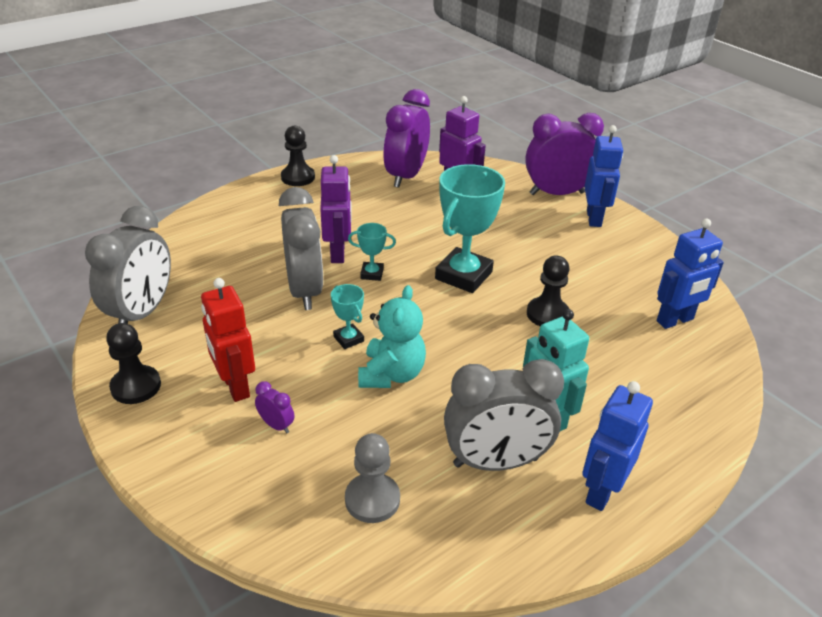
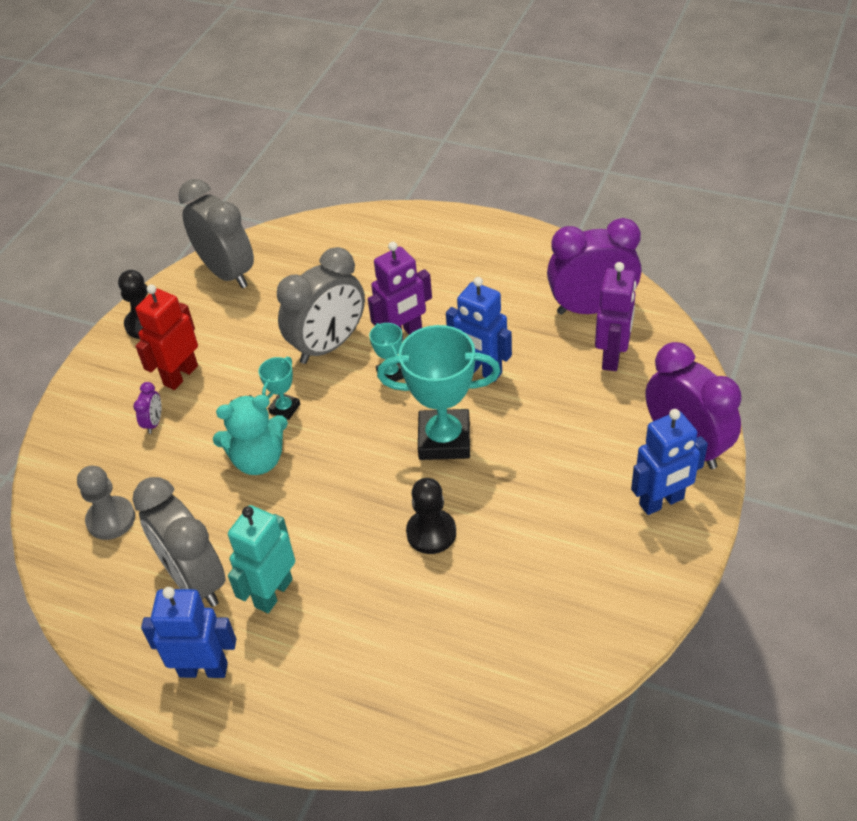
camera: 65 degrees right, 10 degrees up
grey clock [85,206,171,324] -> grey clock turned 120 degrees counterclockwise [178,179,254,289]
black pawn [281,126,315,186] -> none
blue robot [657,218,724,329] -> blue robot moved to [446,277,512,382]

